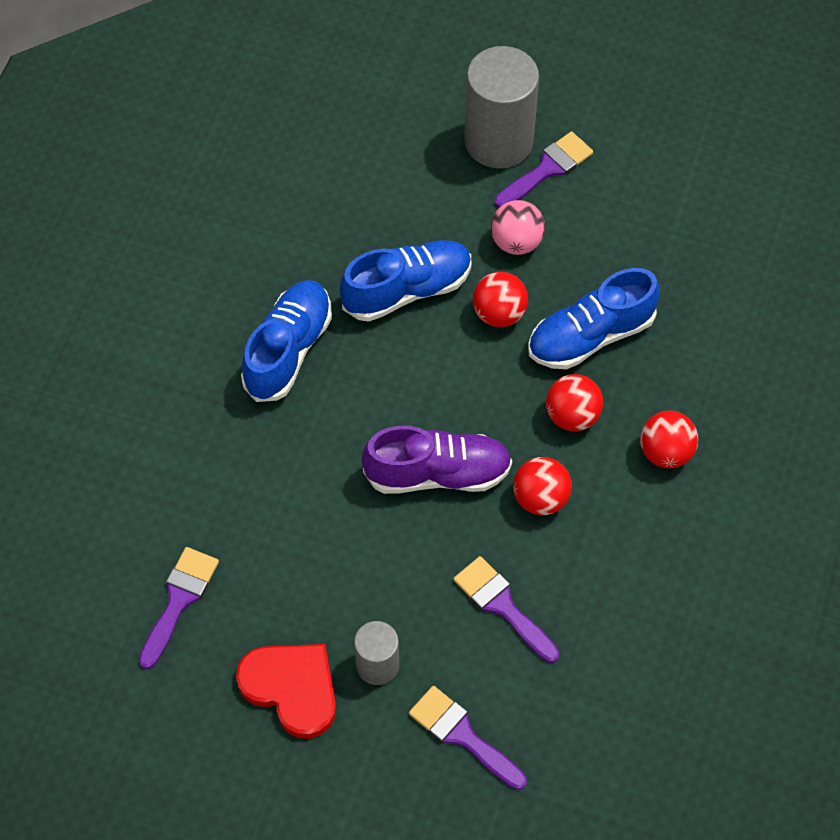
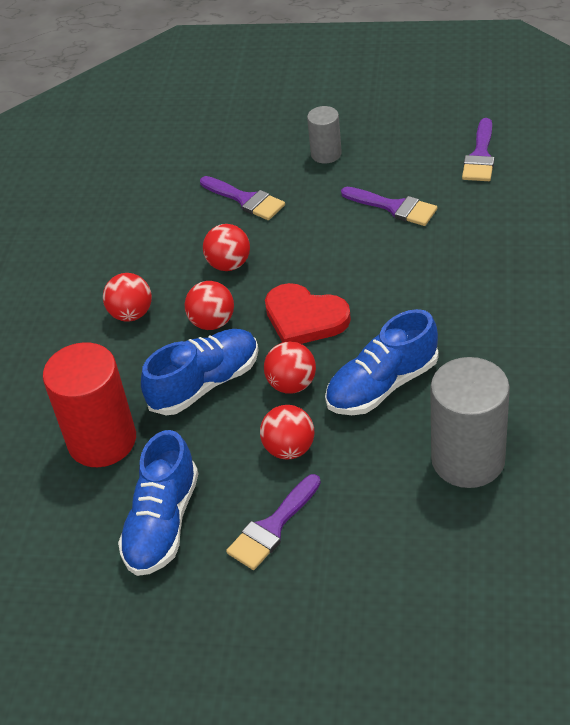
camera: 175 degrees right, 15 degrees down
red heart [236,644,336,739] -> red heart moved to [265,283,351,344]
blue shoe [241,280,332,402] -> blue shoe moved to [118,430,198,576]
purple shoe [362,426,512,494] -> none
purple brush [409,686,527,790] -> purple brush moved to [341,187,437,226]
grey cylinder [464,46,539,168] -> grey cylinder moved to [430,357,510,488]
pink ball [491,200,545,255] -> red ball [260,405,314,459]
none -> red cylinder [43,342,136,467]

